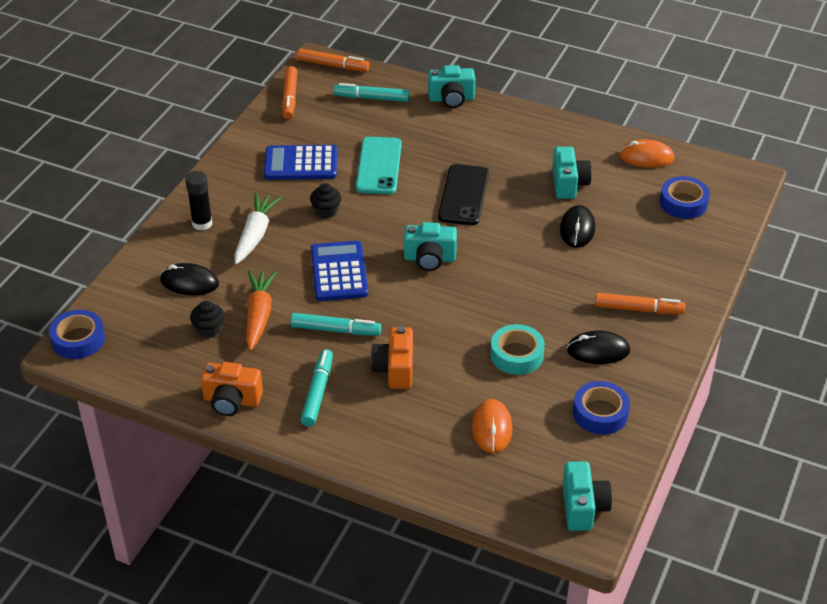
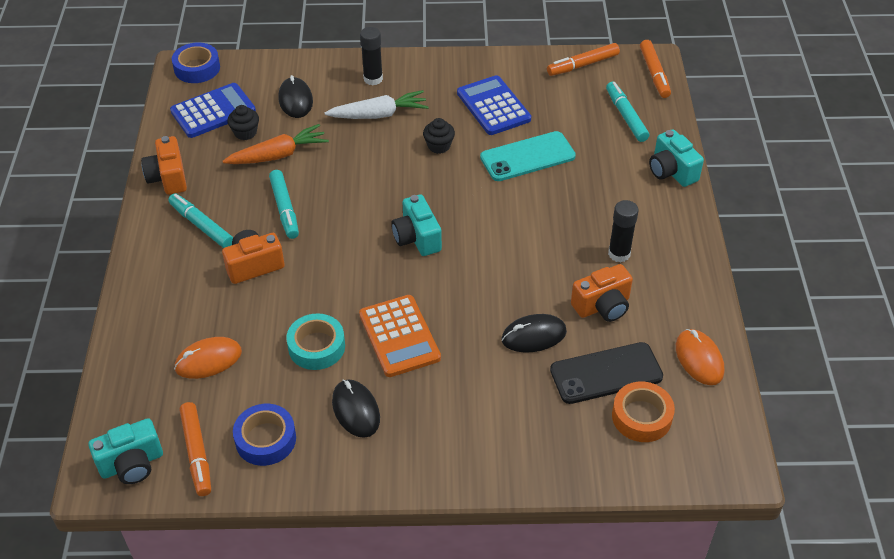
camera: 65 degrees right, 5 degrees up
turquoise marker [301,349,333,426] -> turquoise marker turned 120 degrees counterclockwise [168,193,233,248]
blue calculator [311,241,368,301] -> blue calculator moved to [170,83,256,138]
black phone [438,164,489,225] -> black phone moved to [550,342,663,404]
turquoise camera [552,147,592,199] -> orange camera [571,264,633,322]
orange marker [595,293,685,314] -> orange marker moved to [179,402,211,496]
blue tape [660,176,710,219] -> orange tape [612,382,675,442]
none -> orange calculator [359,295,441,377]
none -> black glue stick [608,200,639,262]

